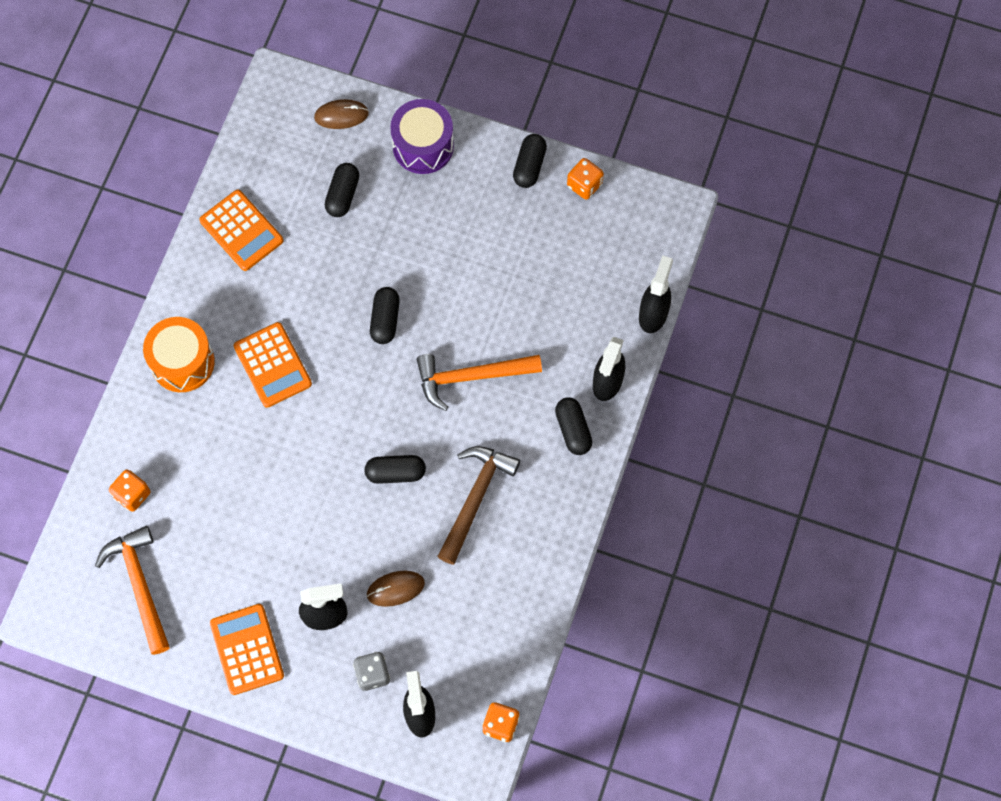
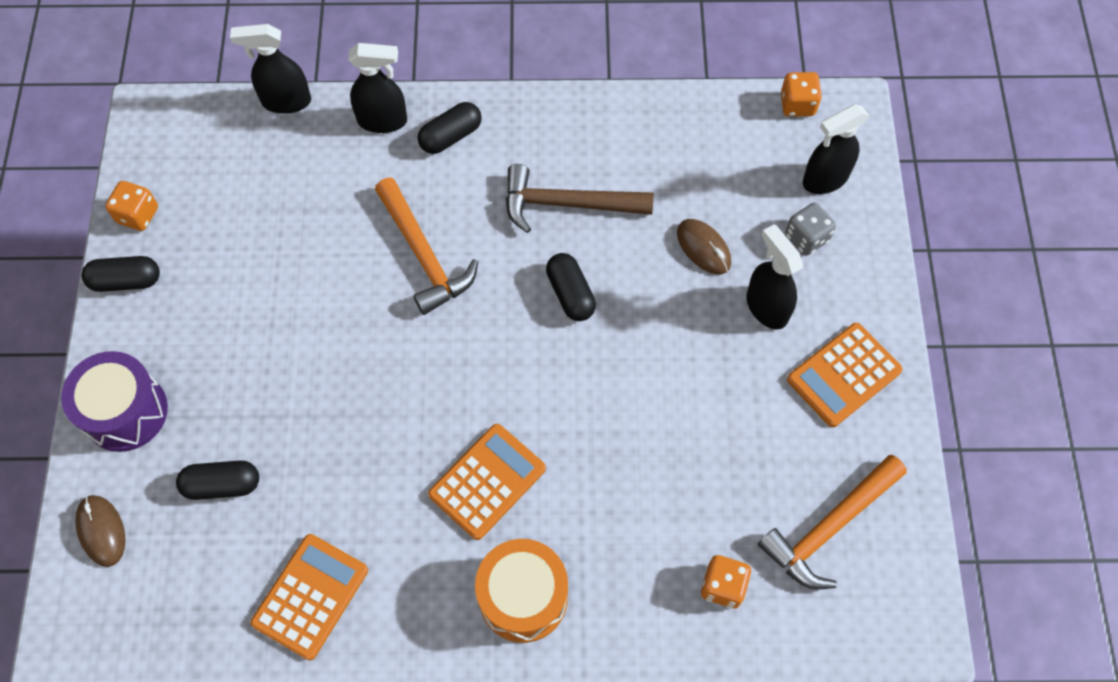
camera: 110 degrees left, 5 degrees down
black capsule [370,287,400,344] -> none

